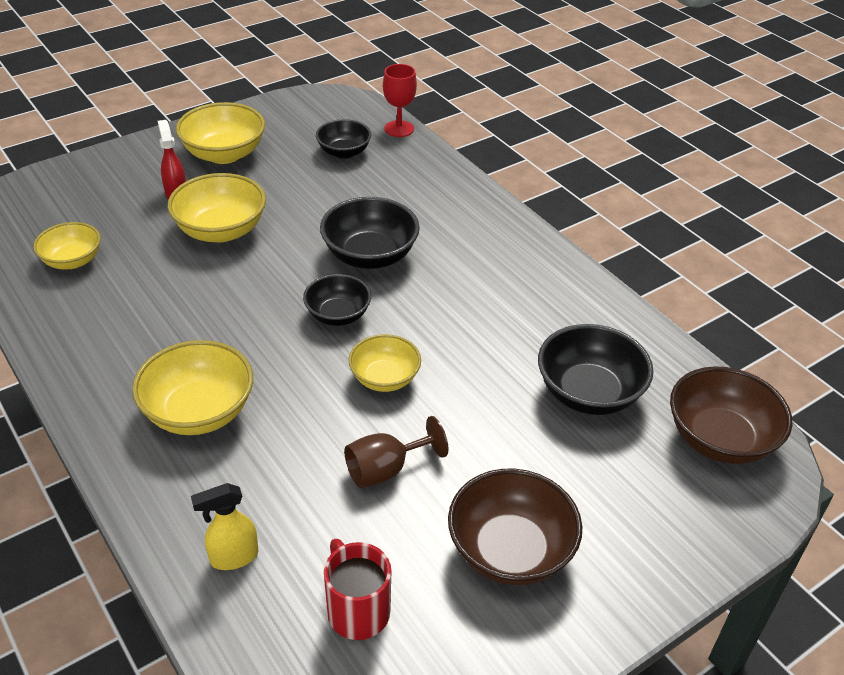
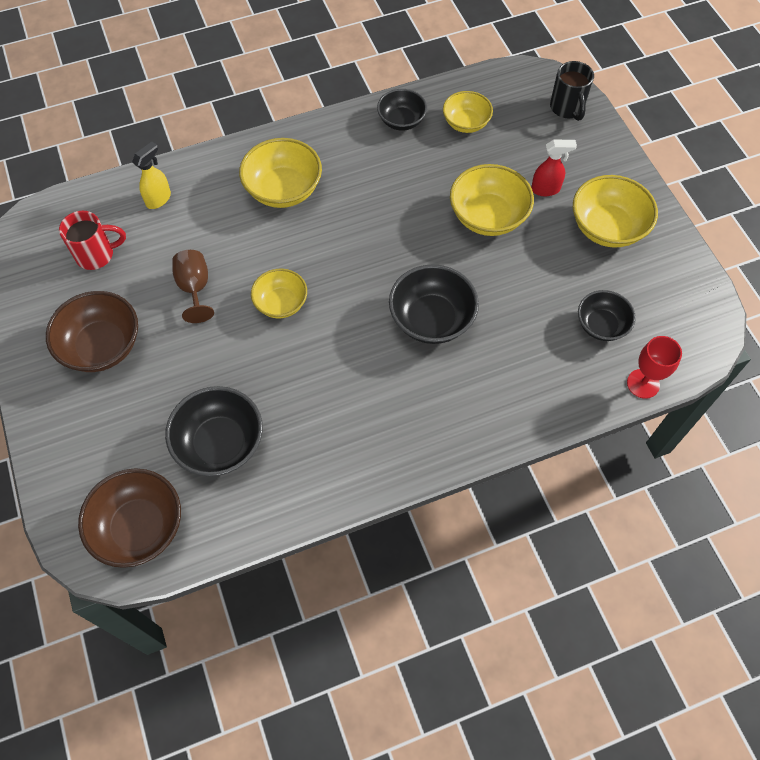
camera: 105 degrees right, 20 degrees up
yellow spray bottle [191,483,258,570] -> yellow spray bottle turned 45 degrees clockwise [132,142,171,209]
black bowl [303,274,371,326] -> black bowl moved to [377,89,427,131]
none -> black mug [550,61,594,121]

